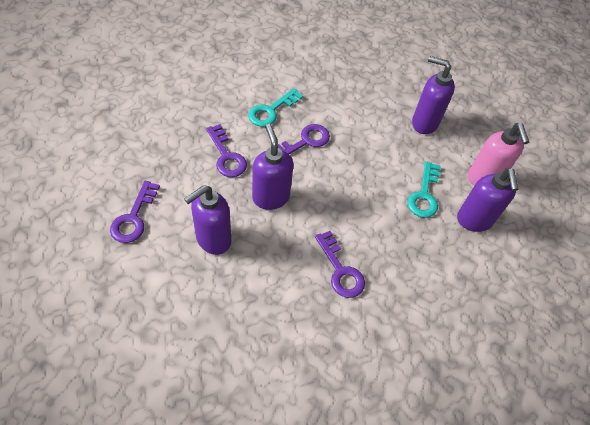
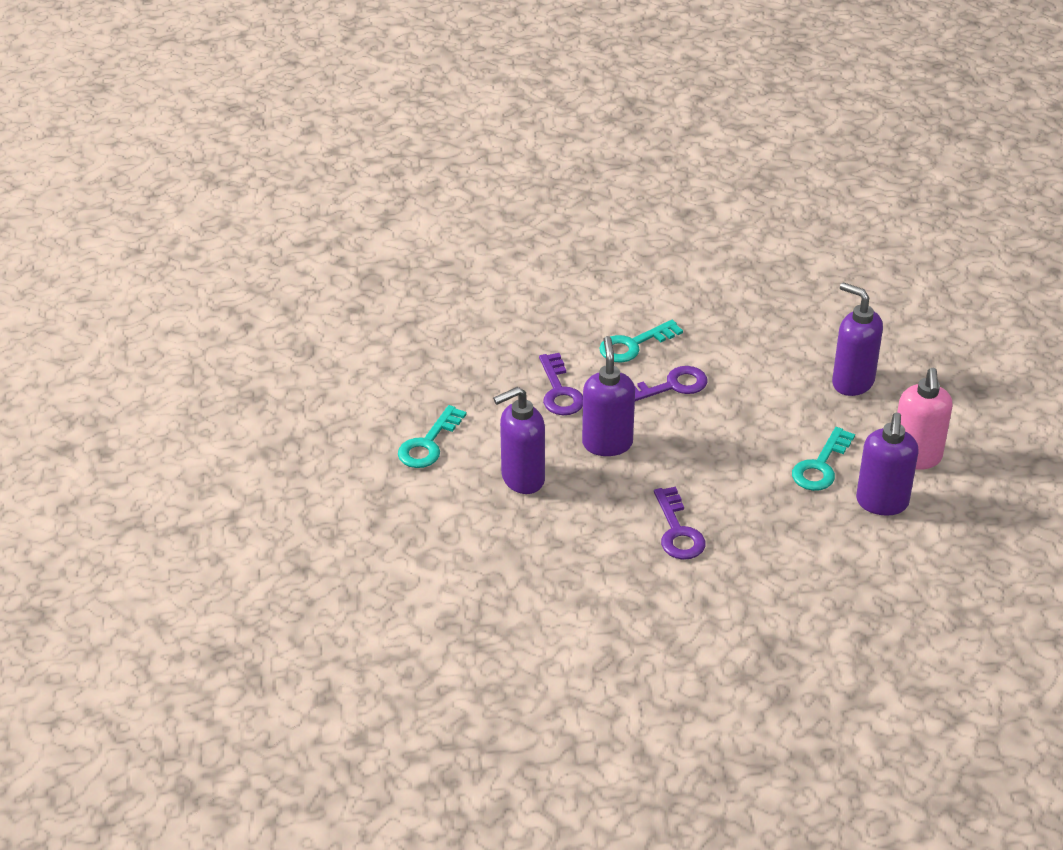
camera: 20 degrees right, 15 degrees down
purple key [110,180,160,243] -> turquoise key [398,405,467,468]

